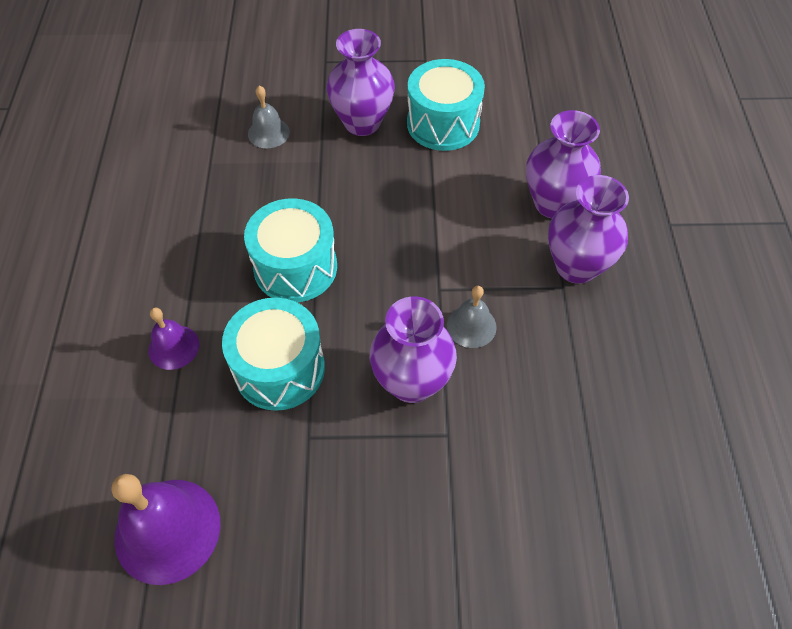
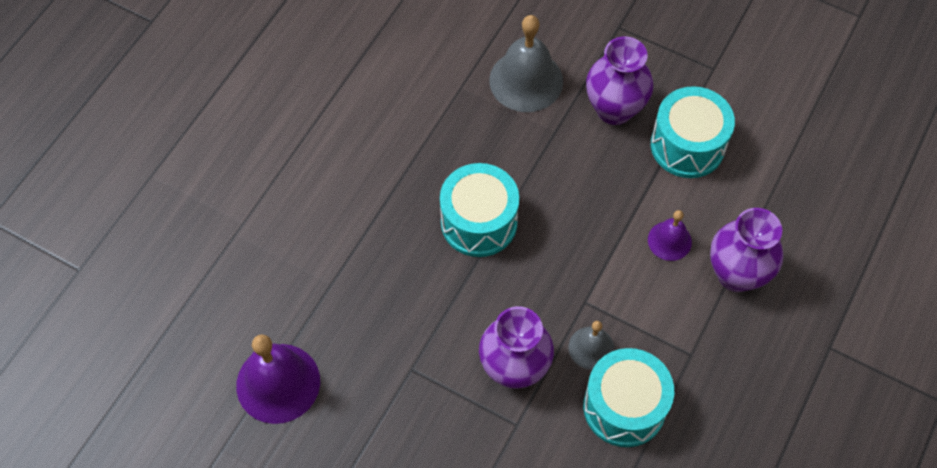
camera: 30 degrees right, 5 degrees up
purple bell [148,307,199,370] -> purple bell moved to [648,210,692,261]
turquoise drum [222,298,325,411] -> turquoise drum moved to [583,348,674,447]
grey bell [248,85,290,148] -> grey bell [489,15,563,112], size x1.80
purple vase [548,175,629,284] -> none

